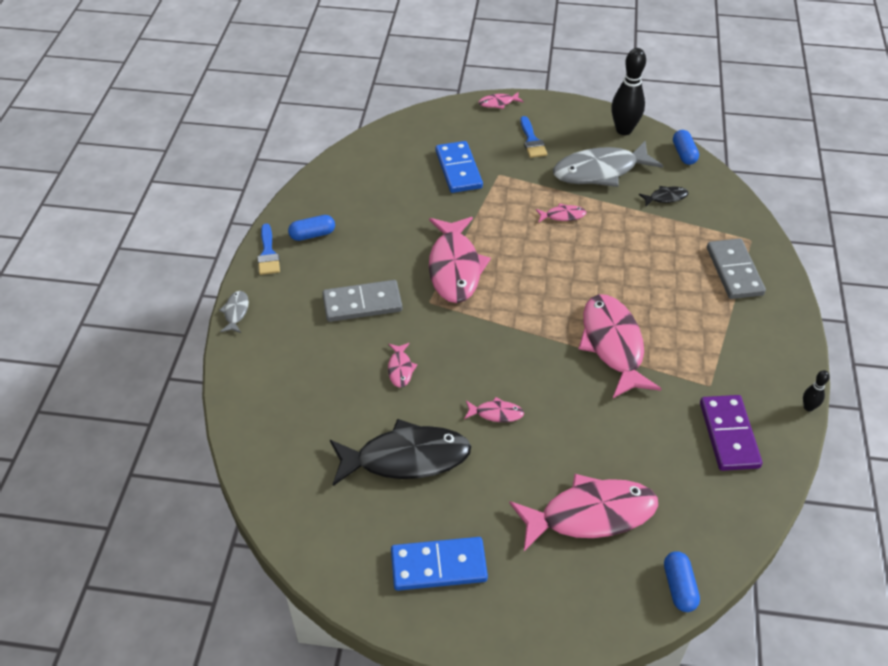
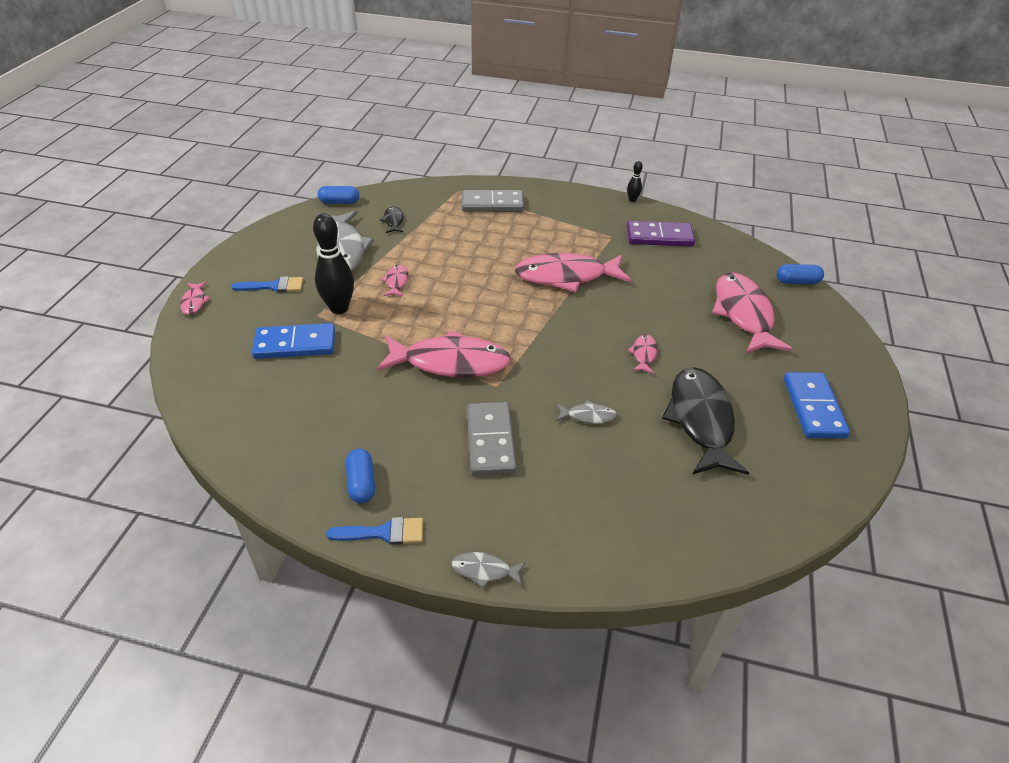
camera: 85 degrees left, 5 degrees down
pink fish [388,343,417,388] -> grey fish [557,400,617,424]
black bowling pin [611,48,646,135] -> black bowling pin moved to [313,213,354,314]

